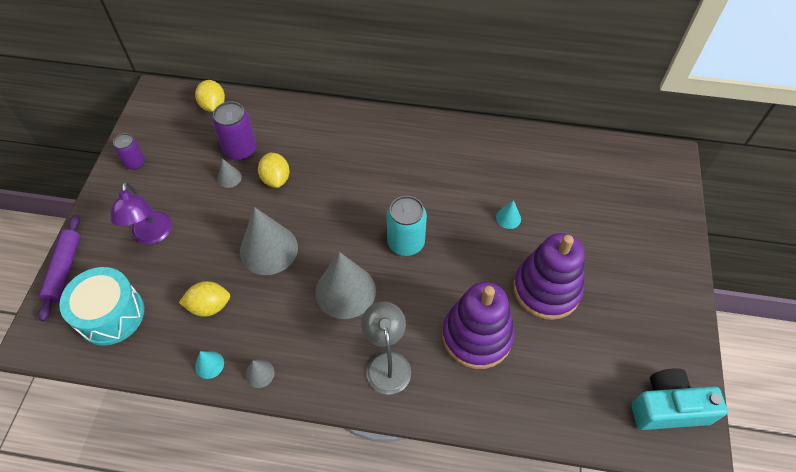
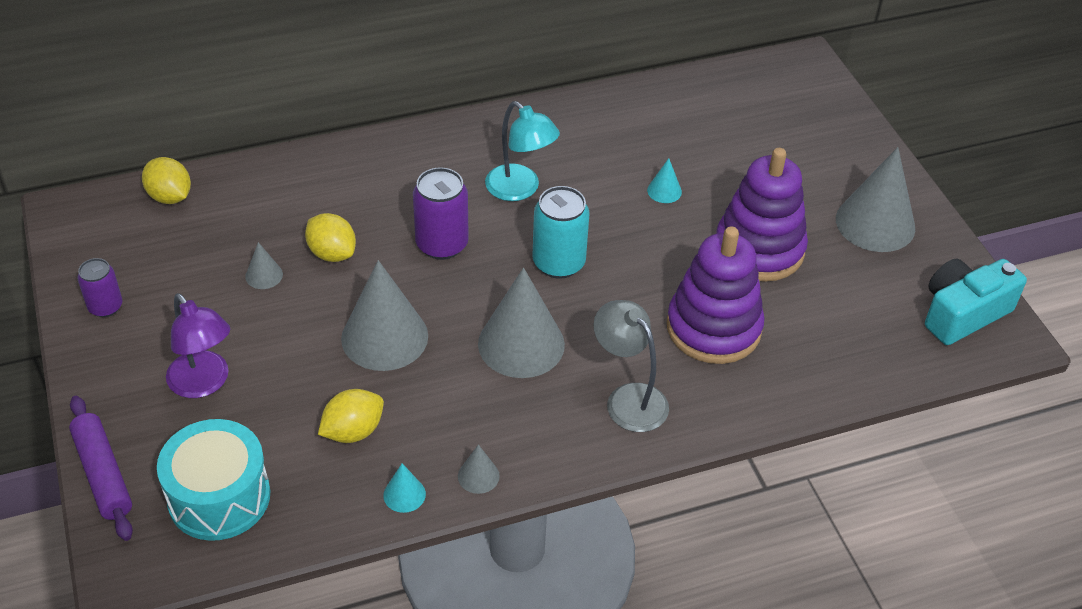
camera: 30 degrees left, 10 degrees down
purple can [212,101,257,161] -> purple can moved to [413,167,469,260]
none -> turquoise lamp [485,101,560,201]
none -> grey cone [836,147,915,252]

